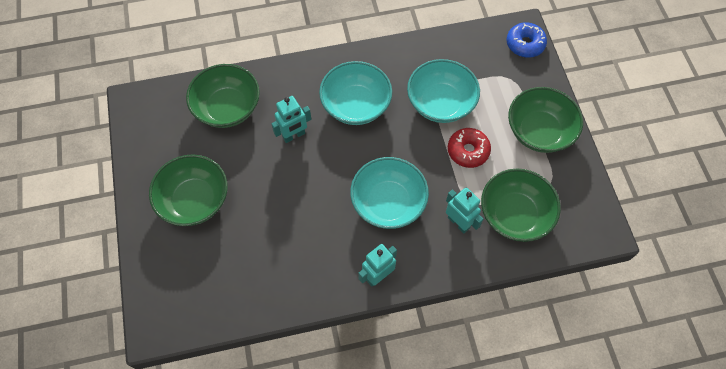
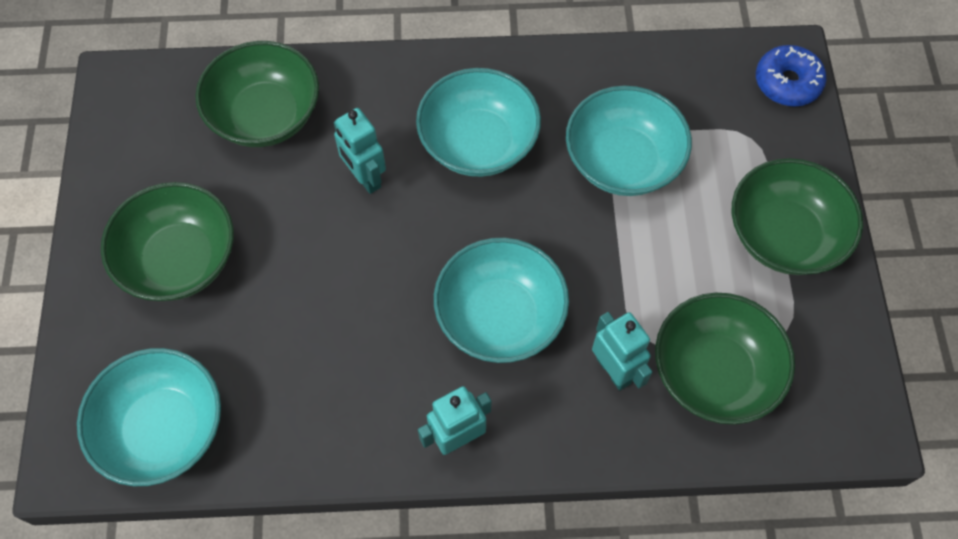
camera: 10 degrees right, 0 degrees up
turquoise robot [271,96,311,143] -> turquoise robot turned 75 degrees clockwise [334,108,386,194]
red donut [448,128,491,168] -> none
none -> turquoise bowl [77,348,221,486]

